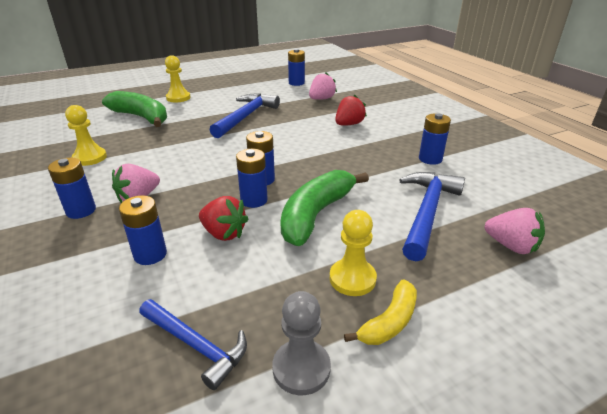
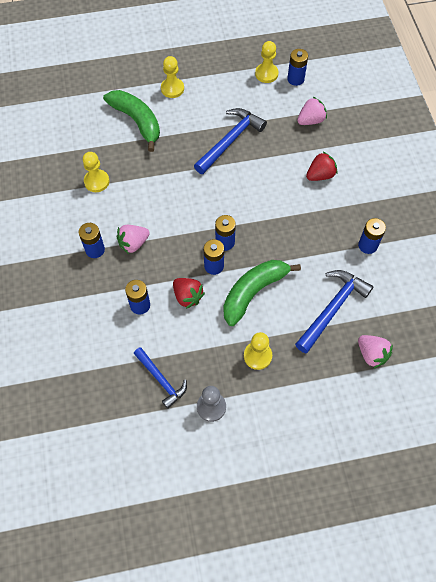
camera: 15 degrees right, 30 degrees up
yellow banana [344,280,417,345] -> none
none -> yellow pawn [255,41,279,83]

